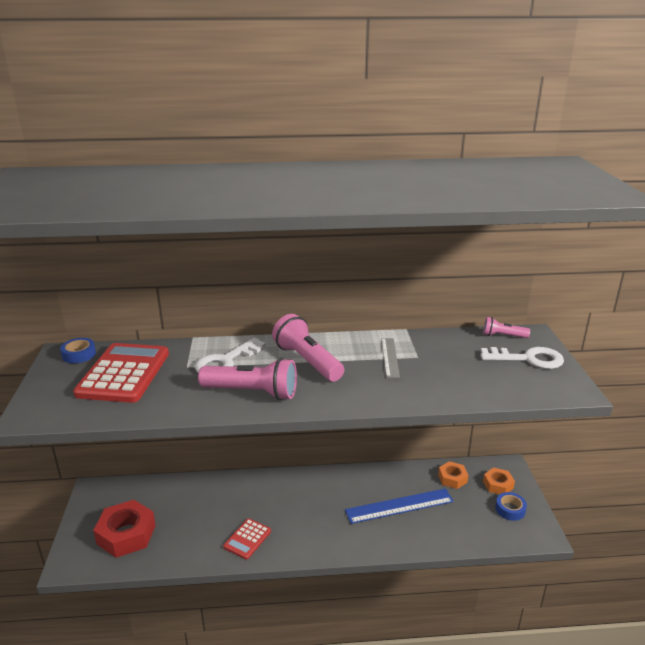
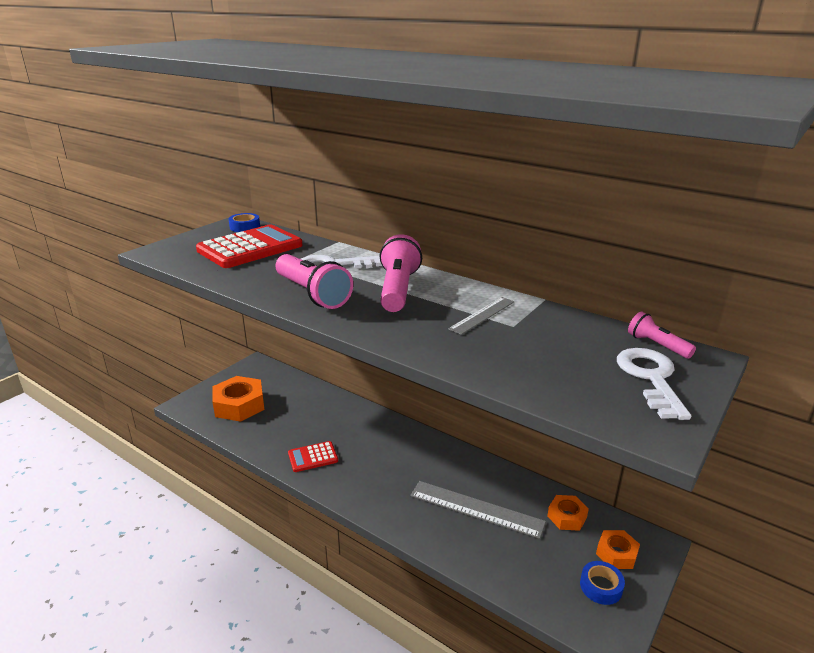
camera: 40 degrees right, 0 degrees up
red nut [93,500,156,558] -> orange nut [212,376,264,422]
blue ruler [345,488,454,524] -> grey ruler [410,481,546,539]
white key [481,347,564,369] -> white key turned 135 degrees counterclockwise [617,348,691,420]

